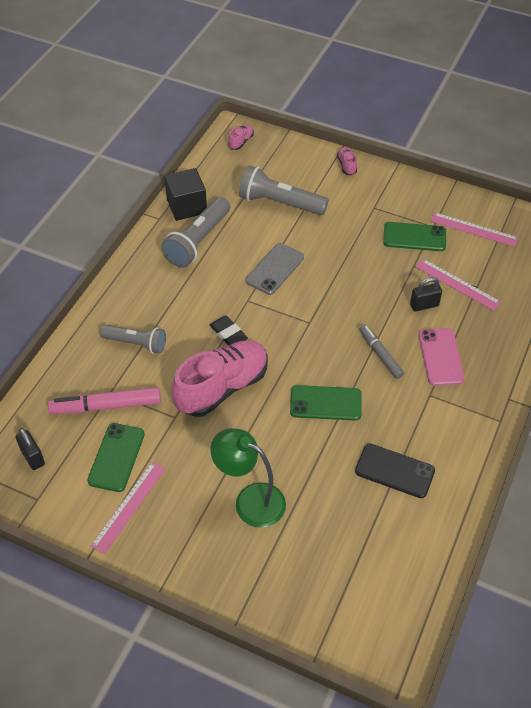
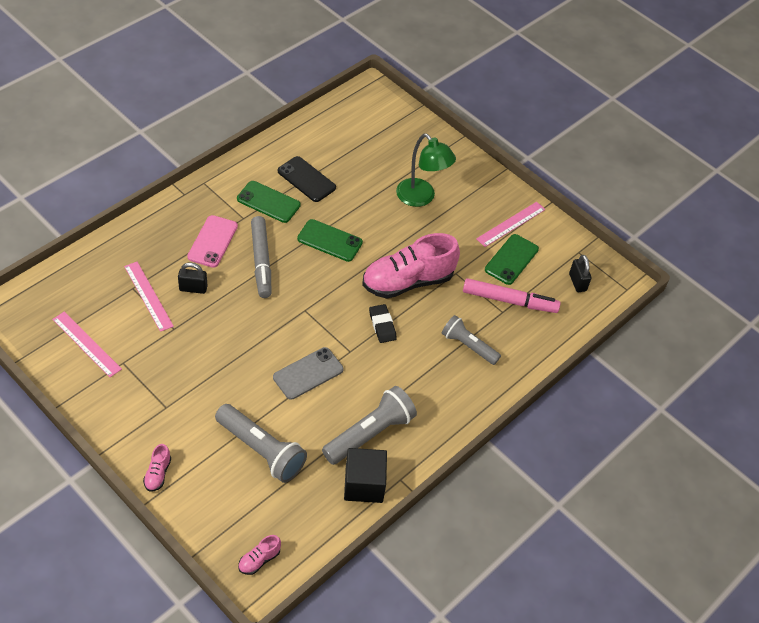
camera: 165 degrees left, 0 degrees up
grey marker [359,325,404,379] -> grey marker [251,216,271,298], size x1.53
green phone [383,222,446,251] -> green phone moved to [237,181,301,223]

